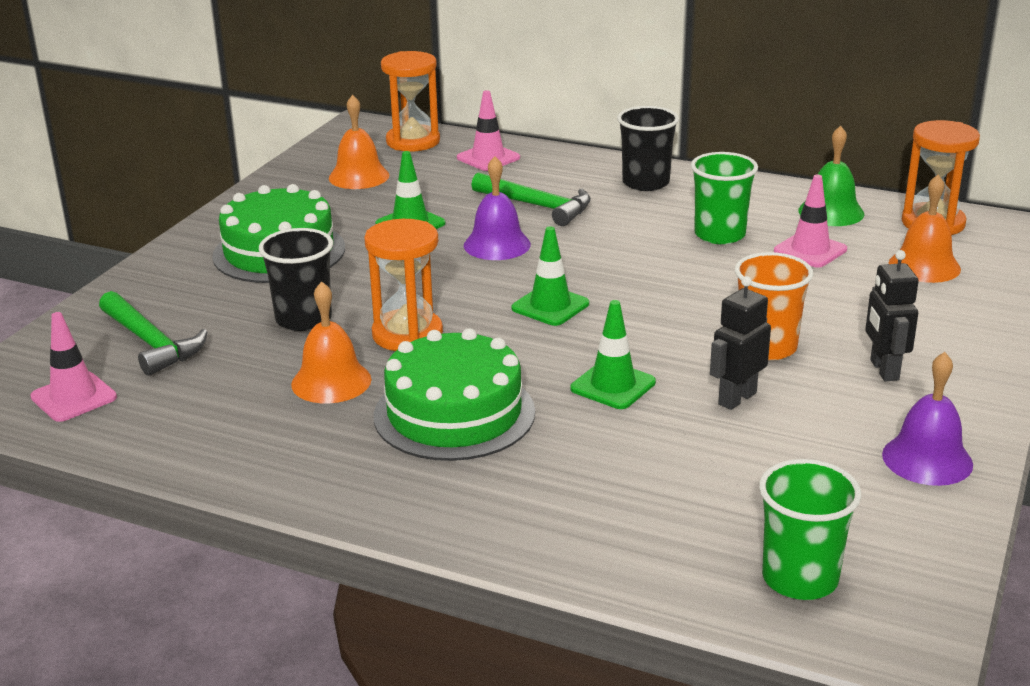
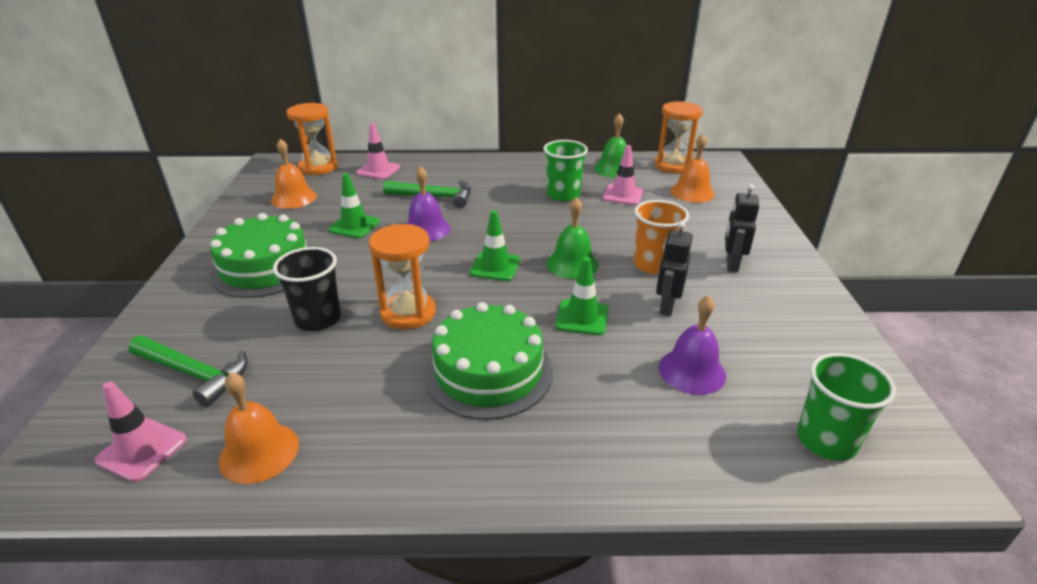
camera: 25 degrees left, 5 degrees up
orange bell [291,281,371,403] -> orange bell moved to [219,372,299,484]
black cup [617,106,679,191] -> none
black robot [865,250,919,381] -> black robot turned 45 degrees clockwise [725,184,759,272]
purple bell [882,352,973,486] -> purple bell moved to [659,295,726,395]
none -> green bell [546,197,599,279]

